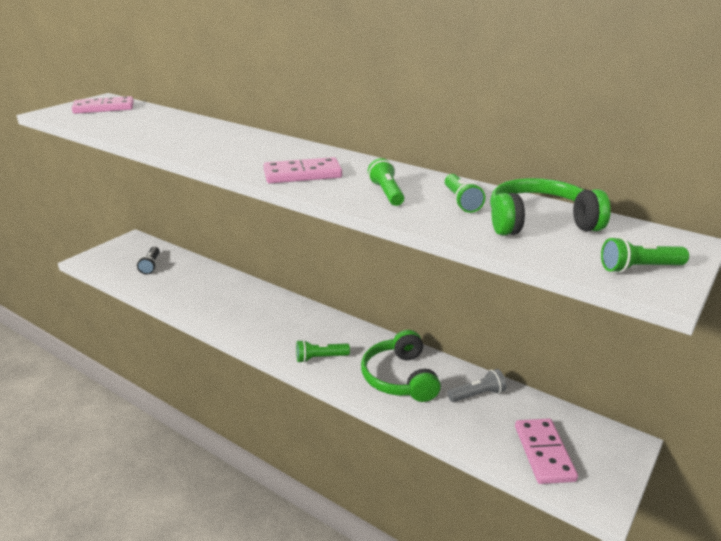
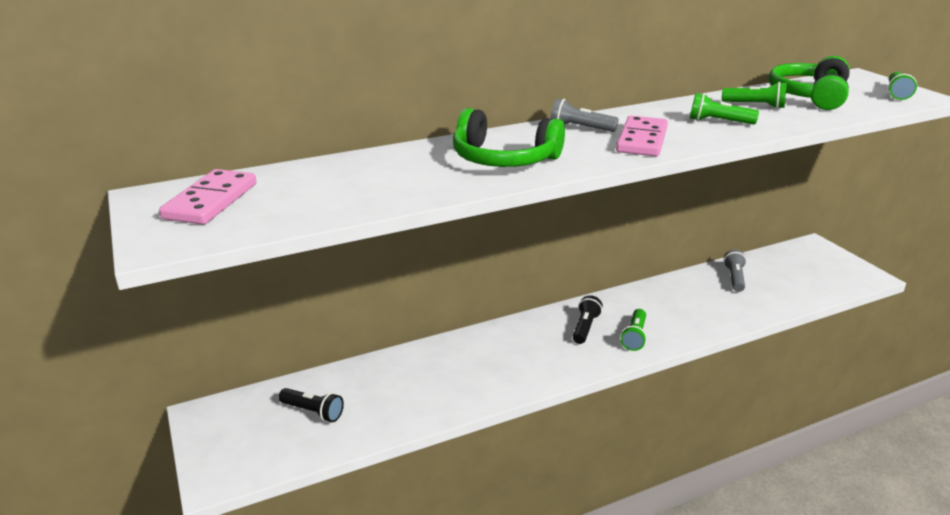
camera: 60 degrees left, 0 degrees up
green headphones [361,330,441,402] -> green headphones moved to [453,108,565,167]
pink domino [515,419,578,484] -> none
none -> grey flashlight [550,98,619,132]
none -> black flashlight [573,295,603,344]

